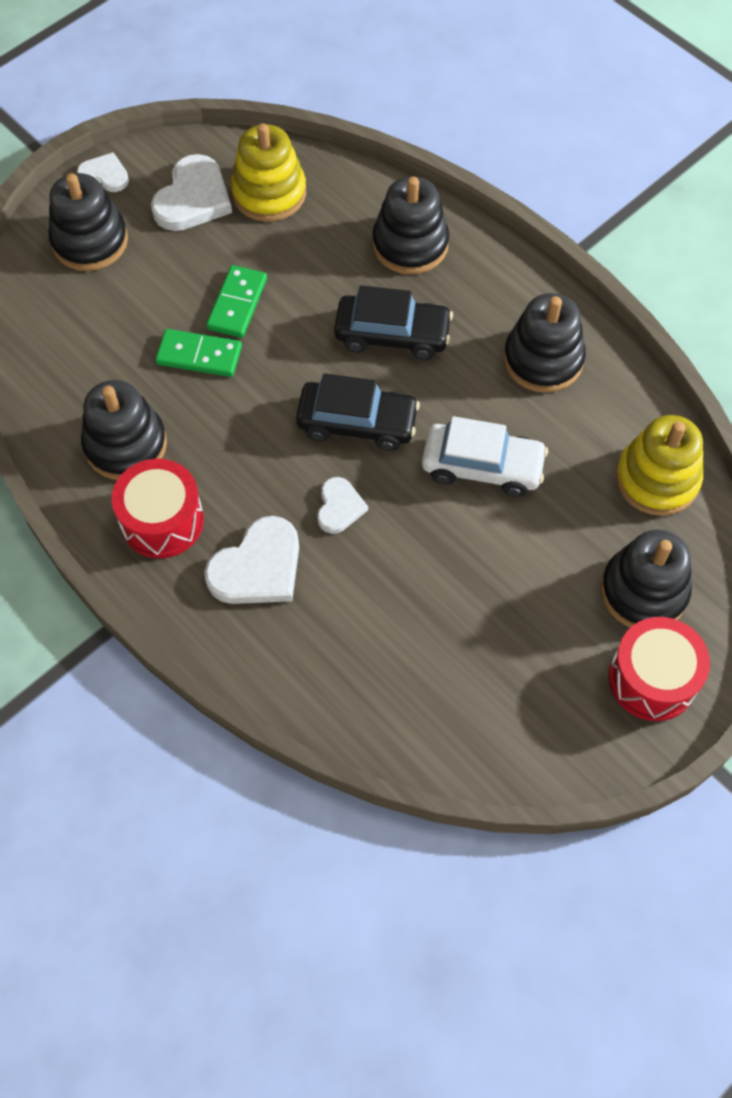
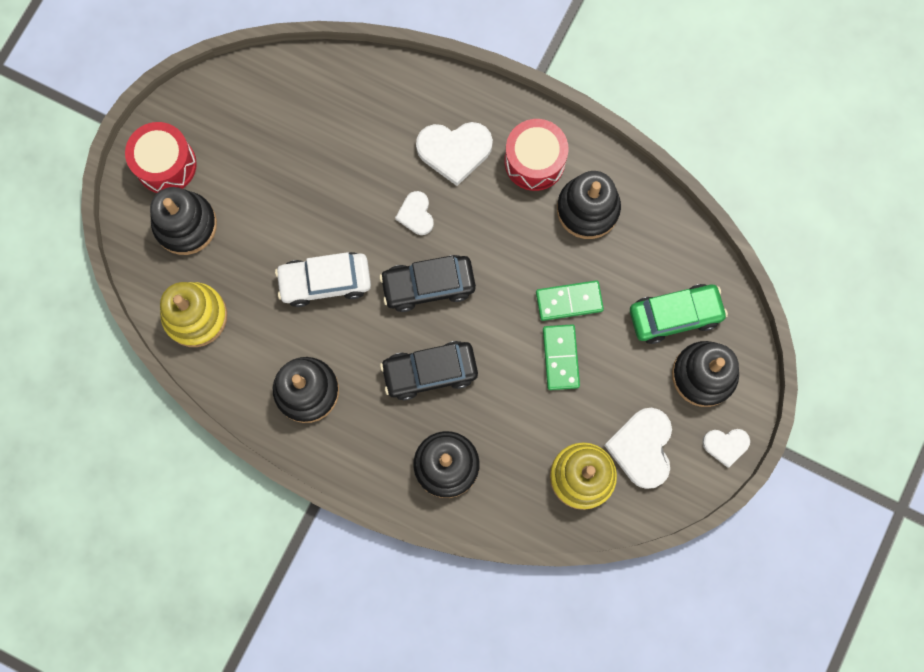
camera: 160 degrees right, 15 degrees up
white heart [204,516,299,604] -> white heart turned 120 degrees counterclockwise [416,122,493,186]
none -> green car [630,284,728,344]

